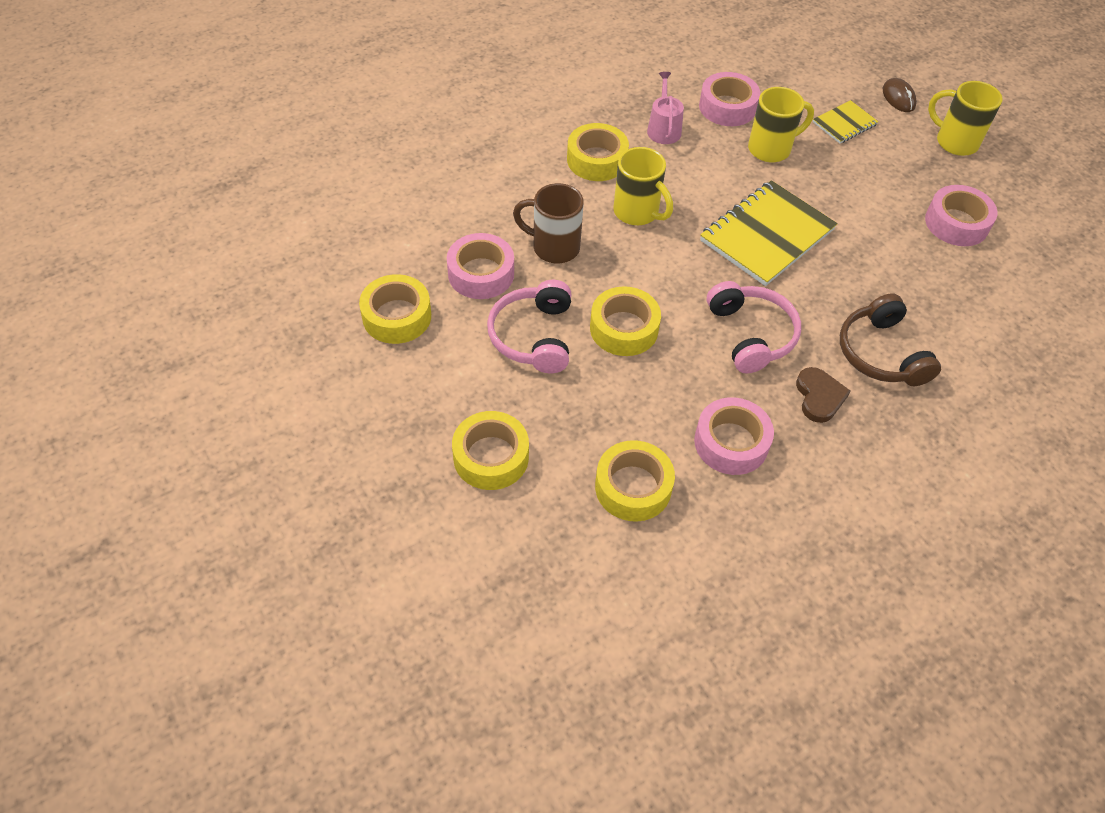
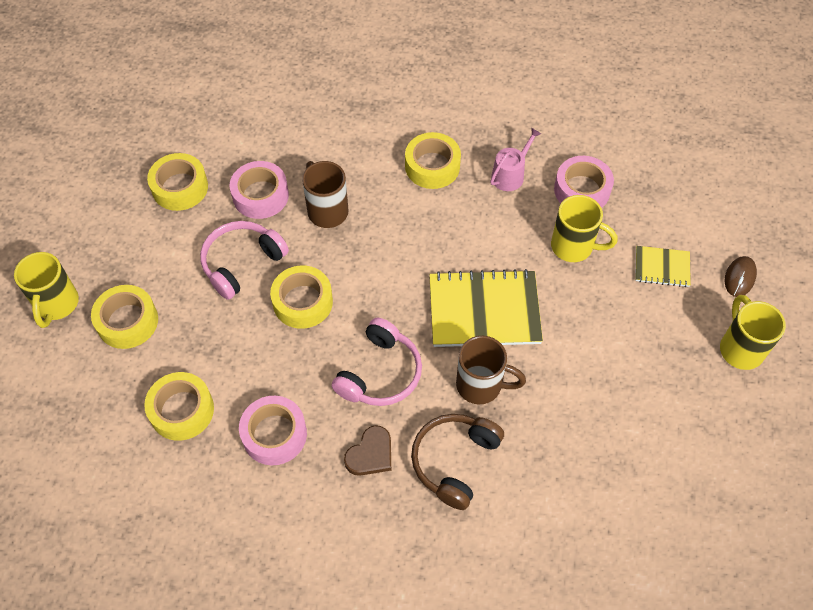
camera: 45 degrees right, 5 degrees up
yellow mug [614,147,673,225] -> yellow mug moved to [14,252,79,328]
pink tape [925,185,998,246] -> none
none -> brown mug [456,336,526,404]

